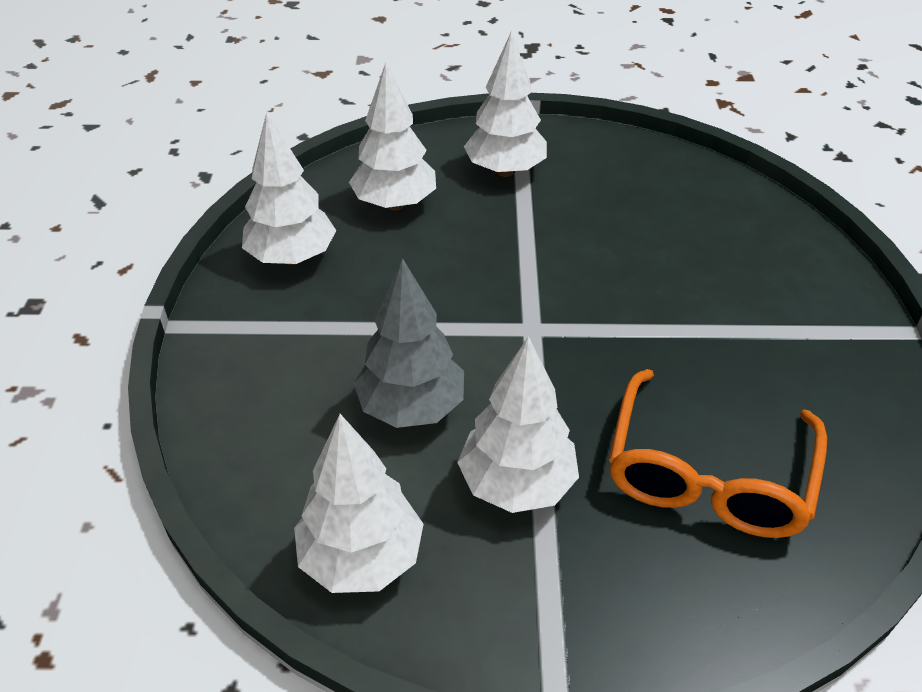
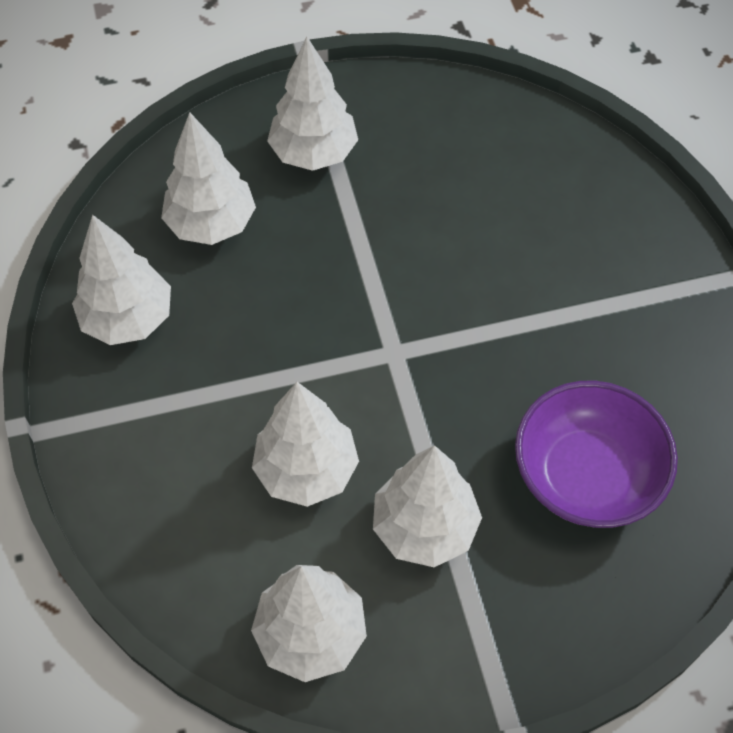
camera: 15 degrees left, 15 degrees up
grey tree [353,258,464,428] -> white tree [252,382,359,507]
orange glasses [609,369,827,538] -> purple bowl [515,381,678,528]

